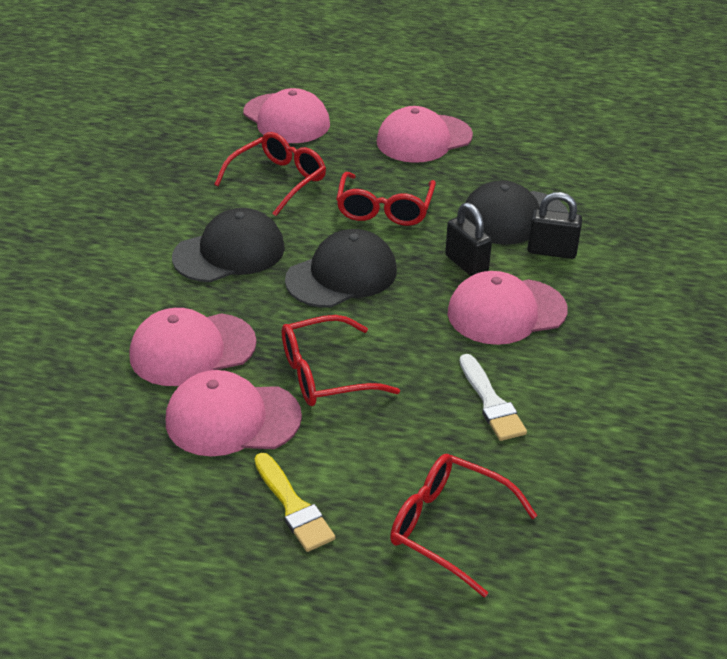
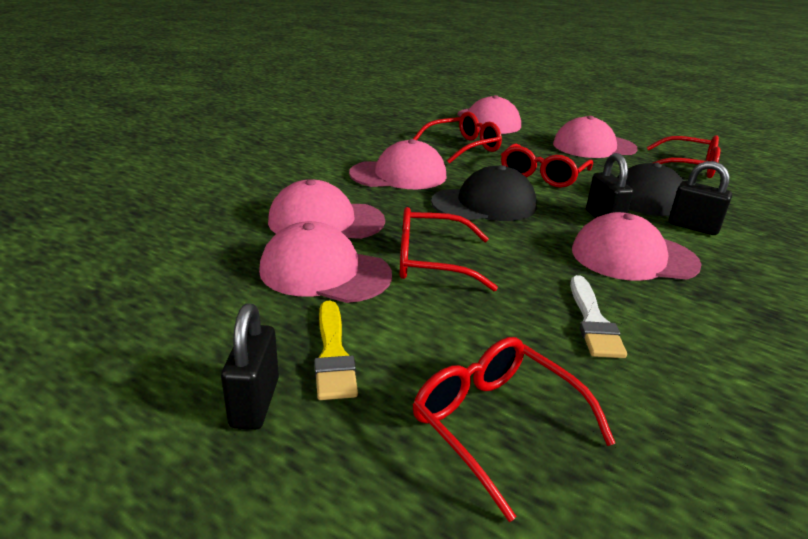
camera: 20 degrees right, 10 degrees down
black cap [172,208,285,282] -> pink cap [349,139,447,189]
none -> black padlock [221,304,279,430]
none -> red glasses [647,135,720,178]

